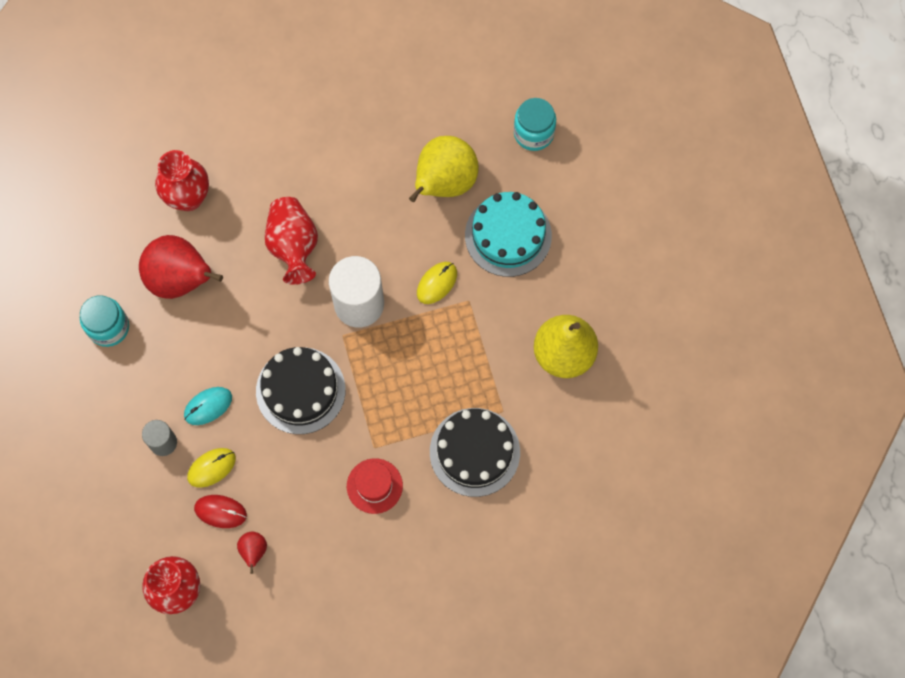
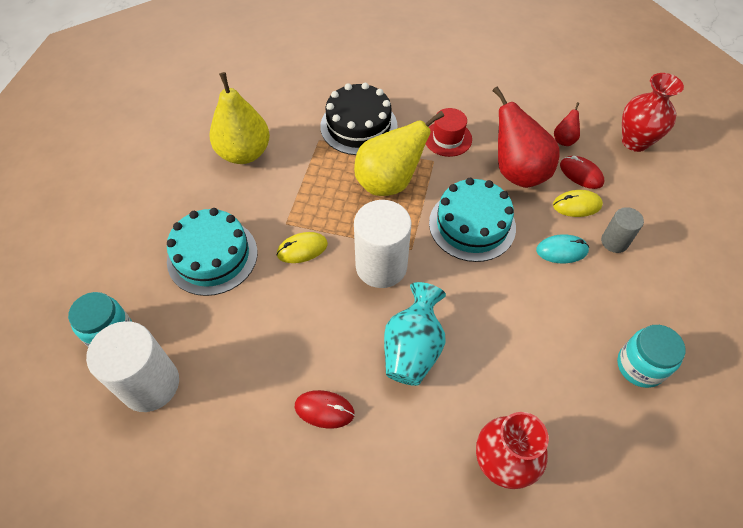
camera: 150 degrees left, 15 degrees down
red pear [139,235,223,299] -> red pear moved to [492,86,560,188]
black cake [256,347,346,434] -> turquoise cake [429,178,516,262]
red vase [265,197,318,285] -> turquoise vase [384,282,446,386]
yellow pear [409,136,479,202] -> yellow pear moved to [354,111,444,196]
none -> white cylinder [86,321,179,412]
none -> red mouse [295,390,355,429]

